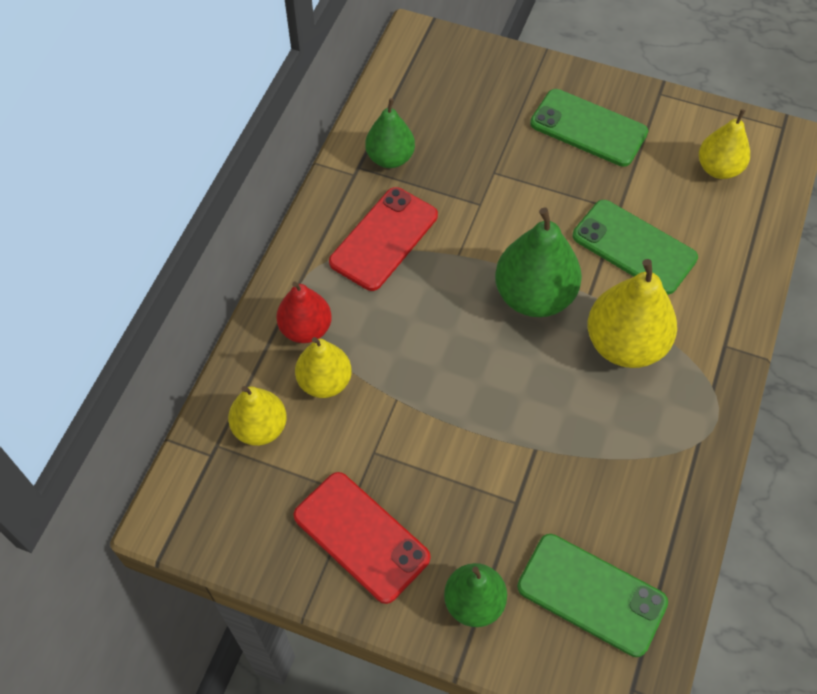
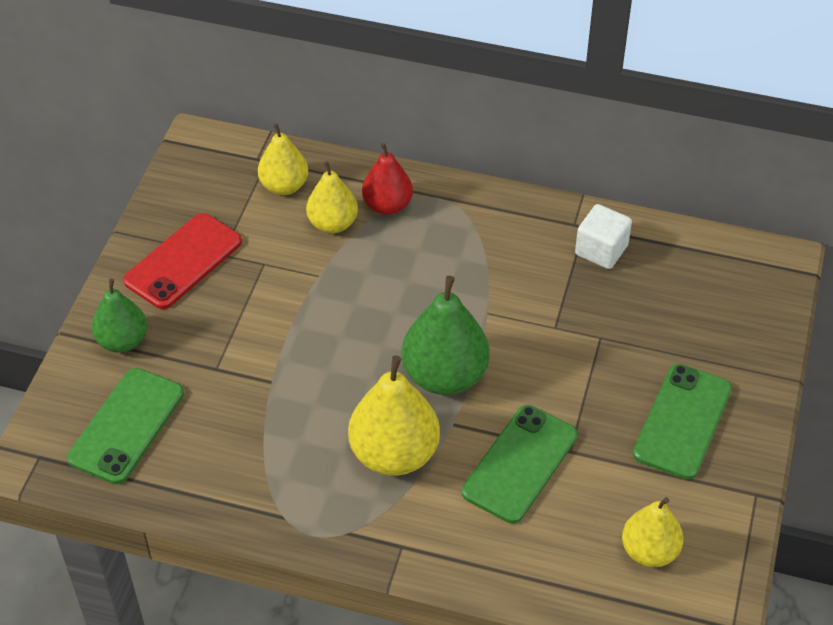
camera: 85 degrees right, 10 degrees down
red phone [329,187,438,291] -> none
green pear [365,98,415,168] -> white cube [575,204,632,269]

